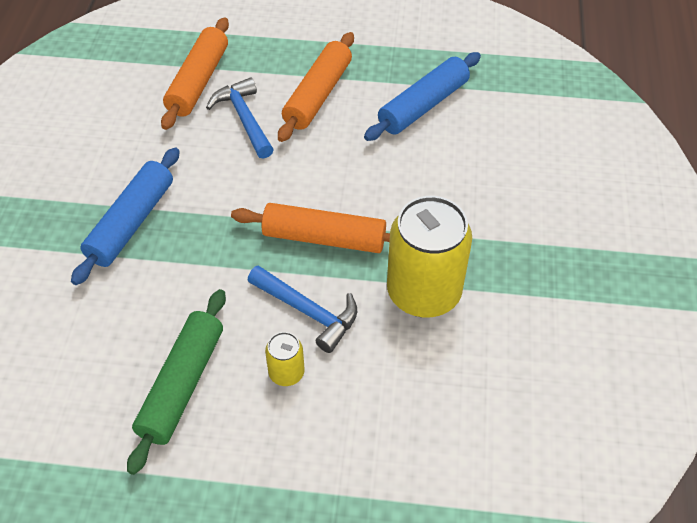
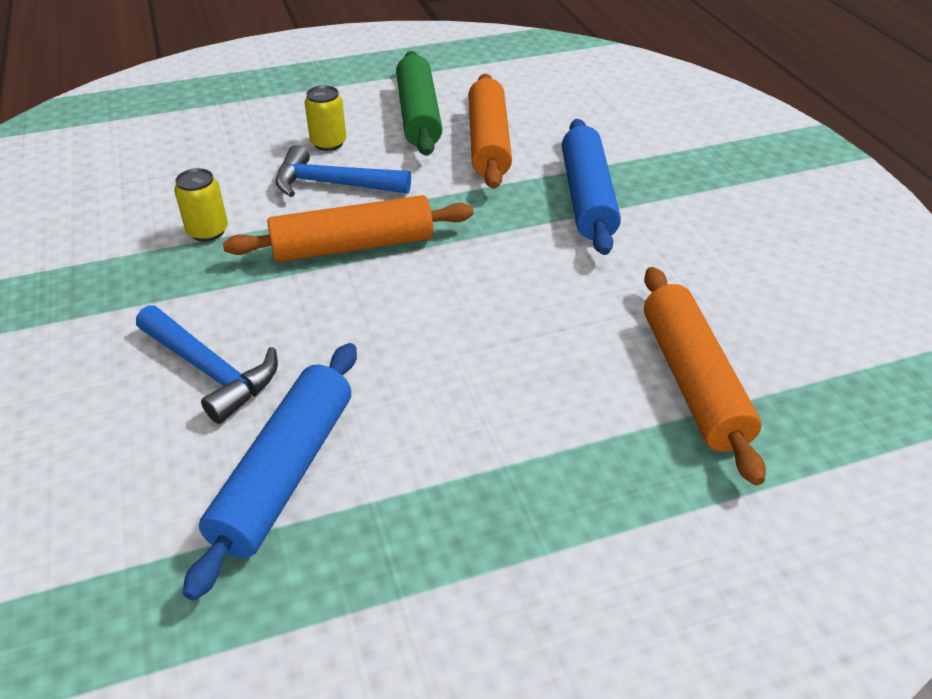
camera: 155 degrees right, 10 degrees down
blue hammer [206,77,274,159] -> blue hammer moved to [136,305,278,424]
orange rolling pin [278,32,354,142] -> orange rolling pin moved to [468,74,512,189]
yellow can [387,196,472,318] -> yellow can [174,168,228,242], size x0.45

